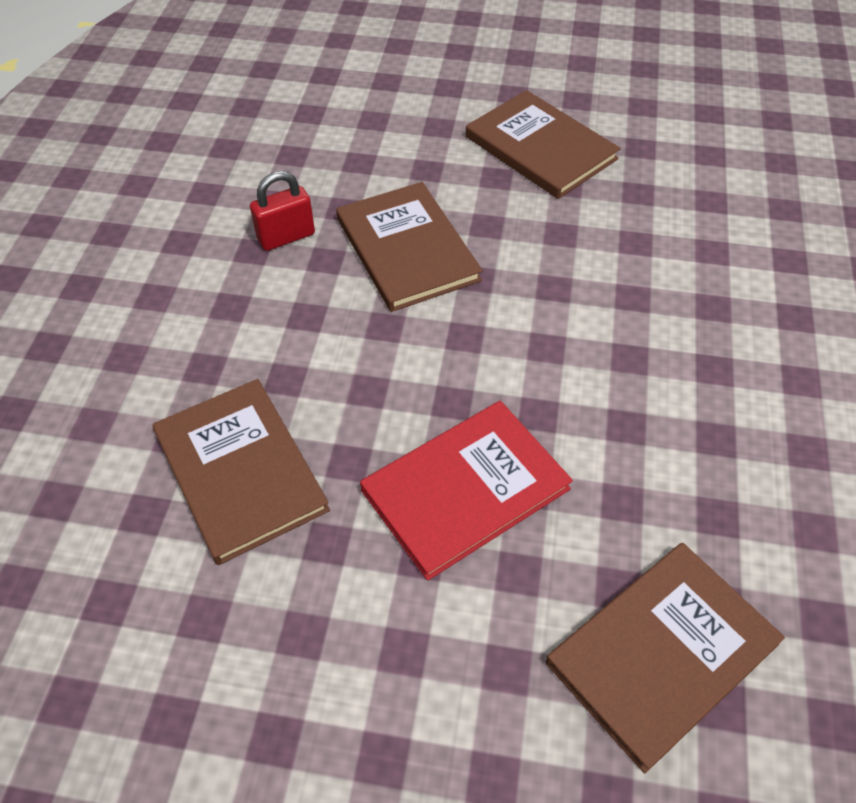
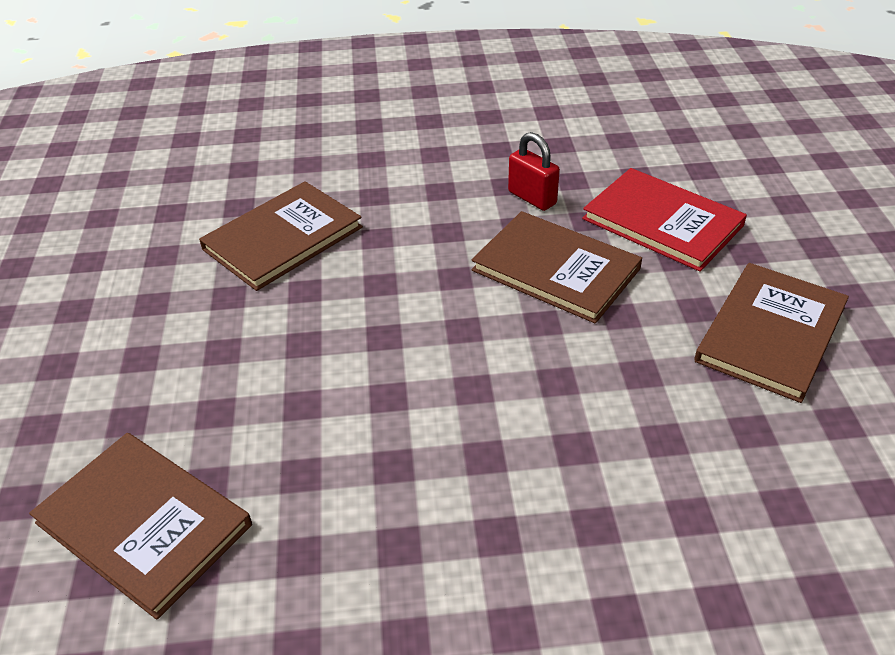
camera: 75 degrees right, 10 degrees down
brown book [336,182,483,312] -> brown book turned 75 degrees clockwise [472,211,642,324]
red book [360,401,573,581] -> red book moved to [582,168,747,272]

